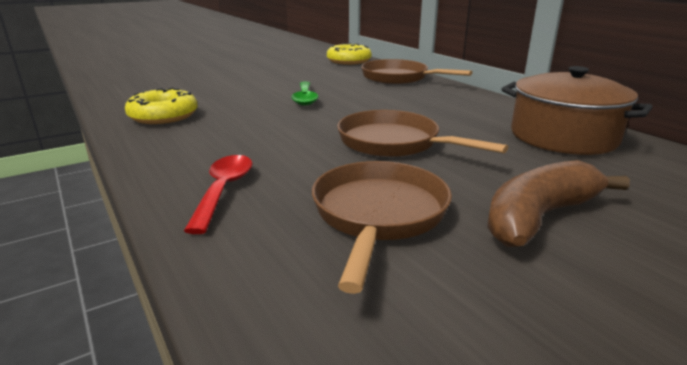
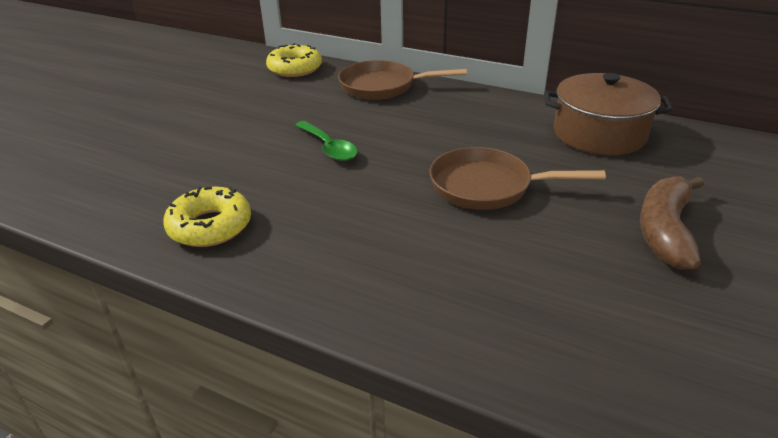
camera: 30 degrees left, 10 degrees up
red spoon [184,155,253,234] -> none
brown pan [312,161,452,294] -> none

